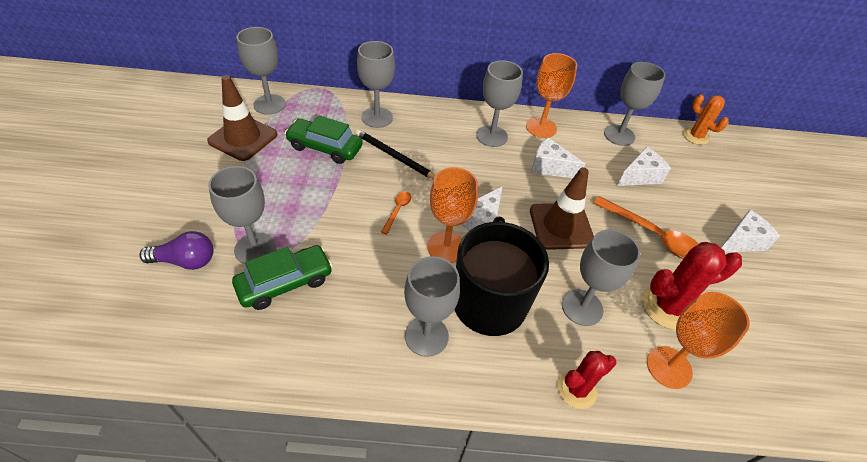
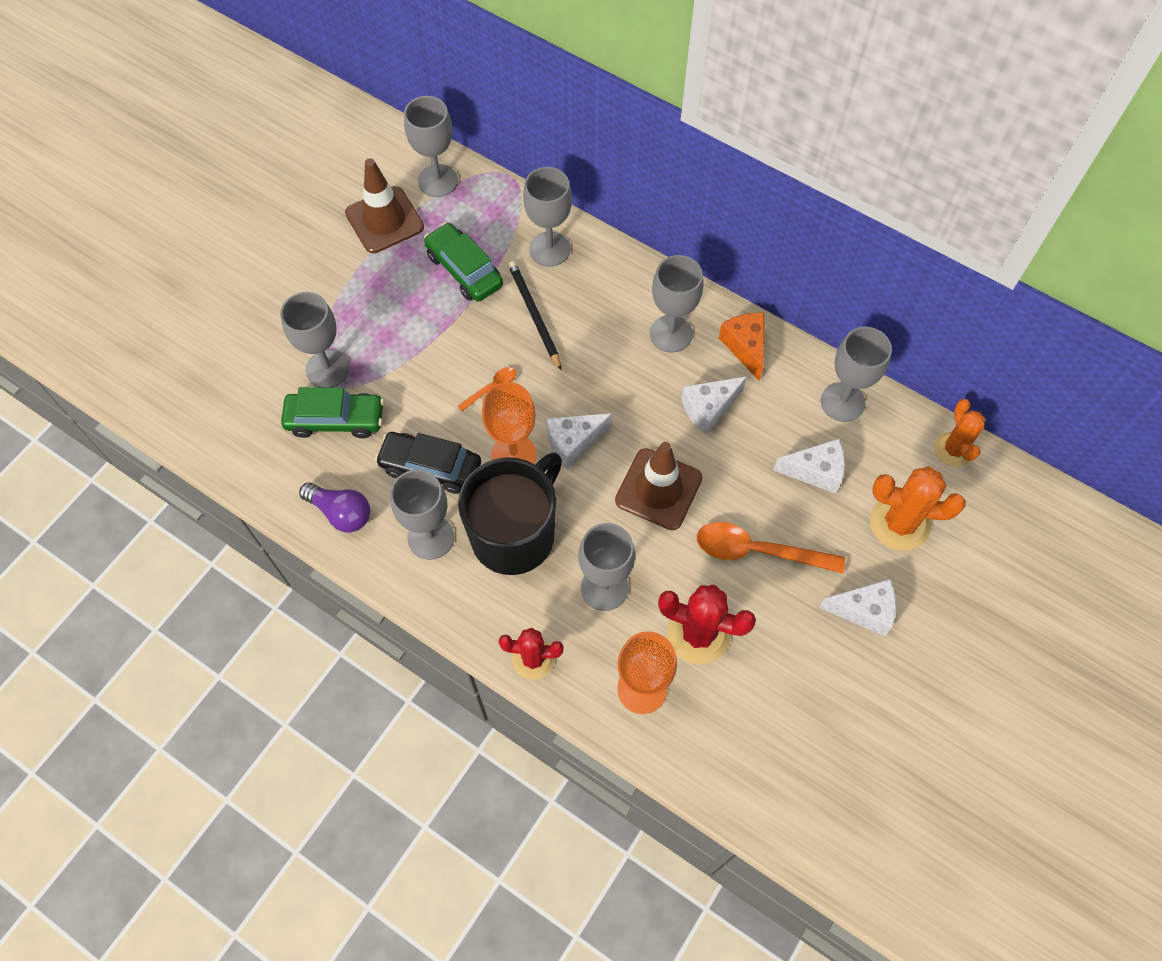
camera: 35 degrees right, 15 degrees up
purple light bulb [139,231,214,270] -> purple light bulb moved to [299,483,370,533]
orange goblet [526,53,577,138] -> orange cheese [719,313,764,381]
white cheese [531,137,585,179] -> white cheese turned 90 degrees counterclockwise [681,376,747,435]
orange spoon [593,196,699,259] -> orange spoon turned 120 degrees clockwise [697,522,845,574]
none -> black car [375,432,481,494]
none -> orange cactus [870,467,966,551]

